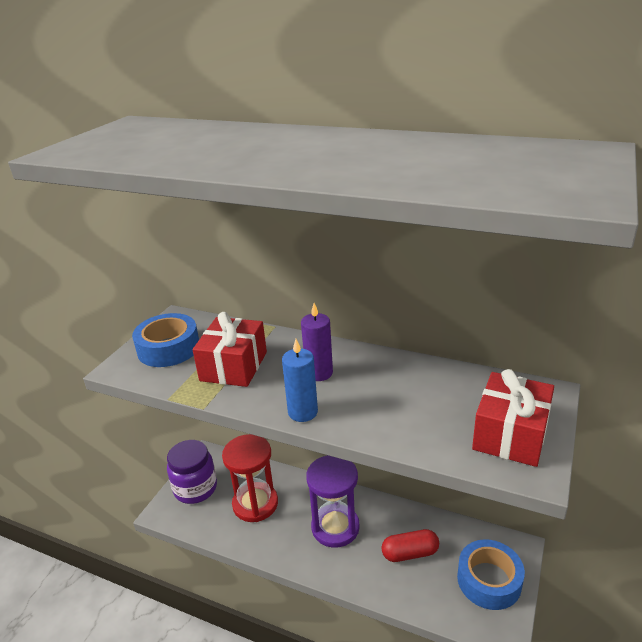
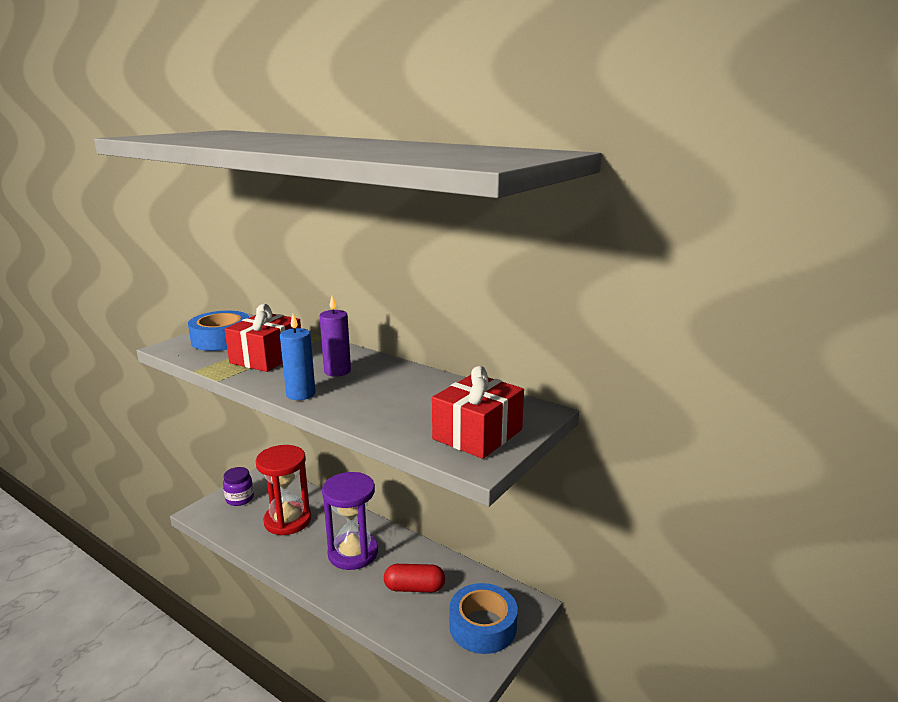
camera: 10 degrees right, 10 degrees down
purple jar [167,440,217,504] -> purple jar [223,467,254,506], size x0.62

